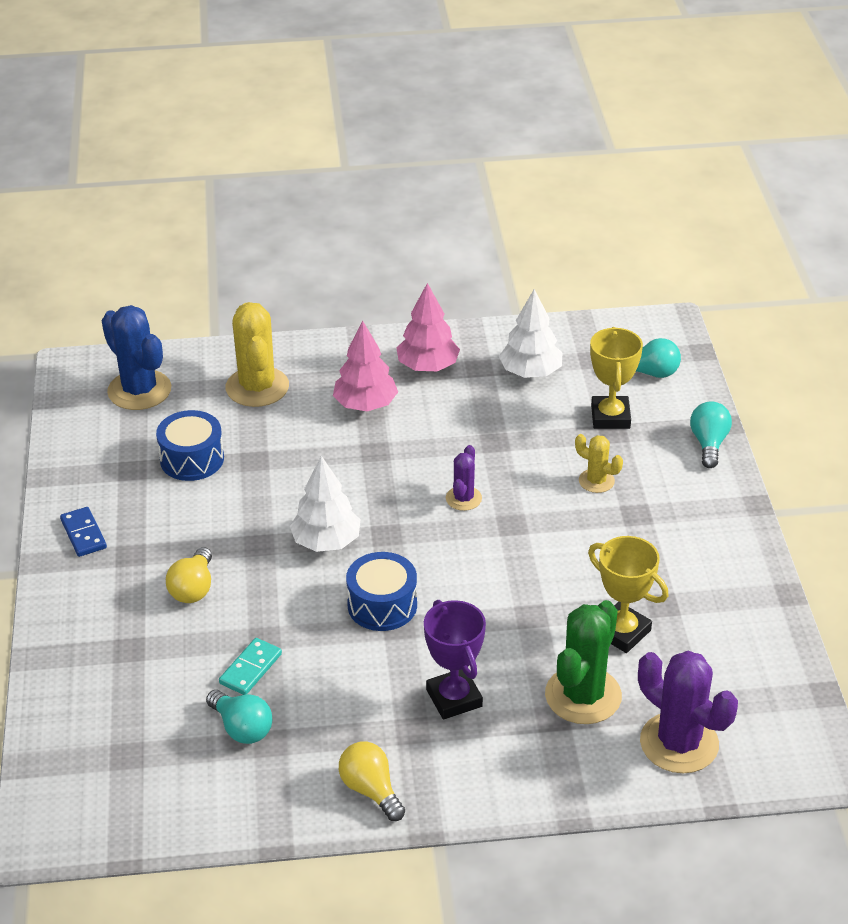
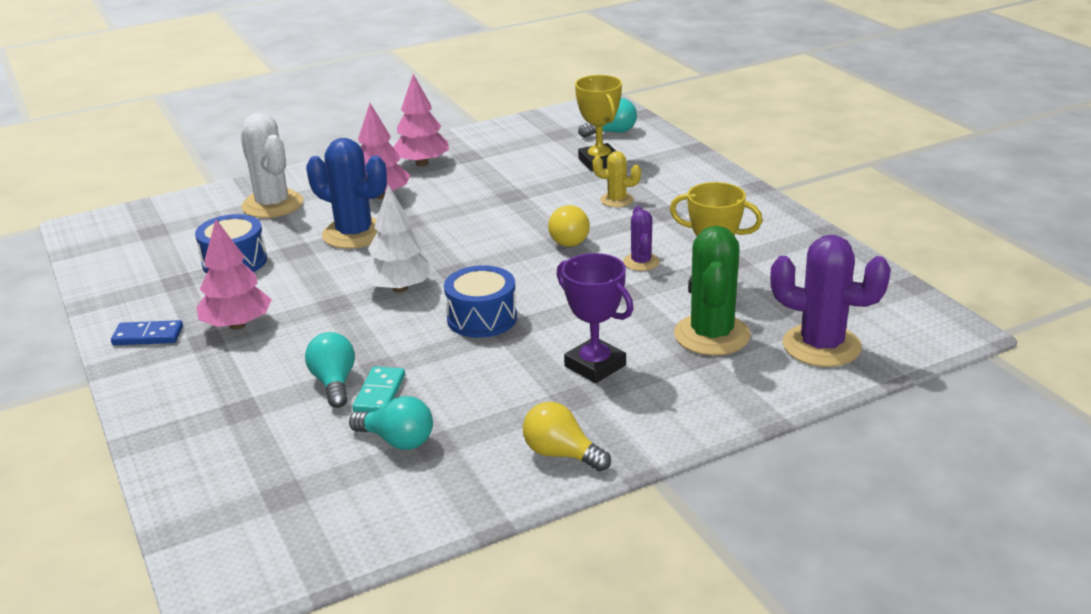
camera: 20 degrees left, 10 degrees down
blue domino [60,507,107,557] -> blue domino turned 45 degrees counterclockwise [111,320,183,345]
blue cactus [102,305,171,410] -> blue cactus moved to [306,138,387,249]
yellow light bulb [166,547,212,603] -> yellow light bulb moved to [548,205,590,247]
yellow cactus [226,302,289,407] -> white cactus [240,112,303,218]
purple cactus [446,445,482,511] -> purple cactus moved to [623,206,660,271]
white tree [499,289,563,378] -> none
turquoise light bulb [690,401,732,468] -> turquoise light bulb moved to [305,332,355,408]
none -> pink tree [196,219,272,330]

